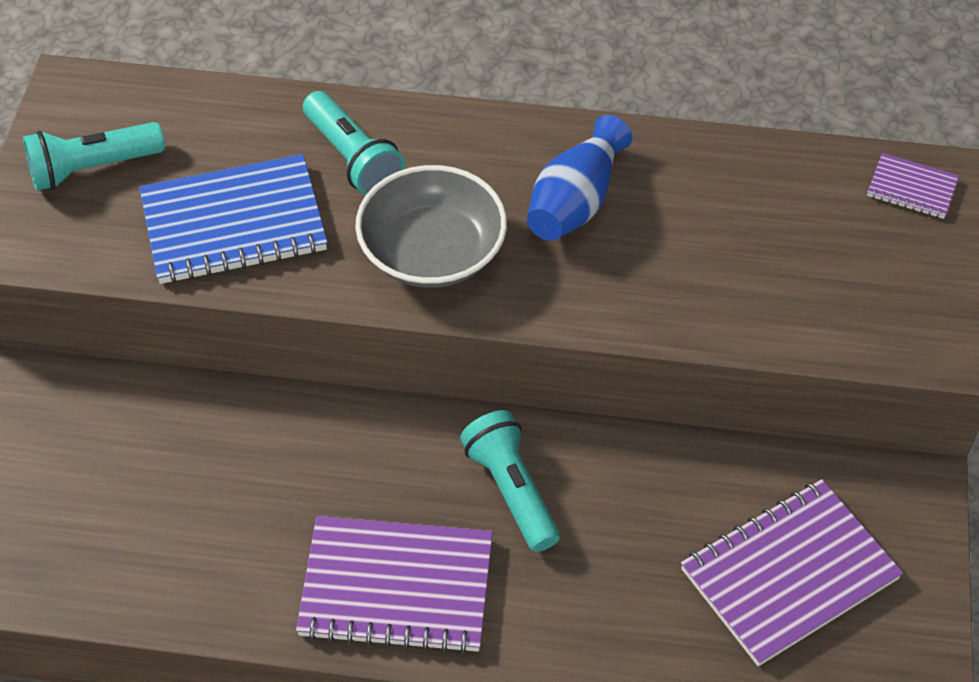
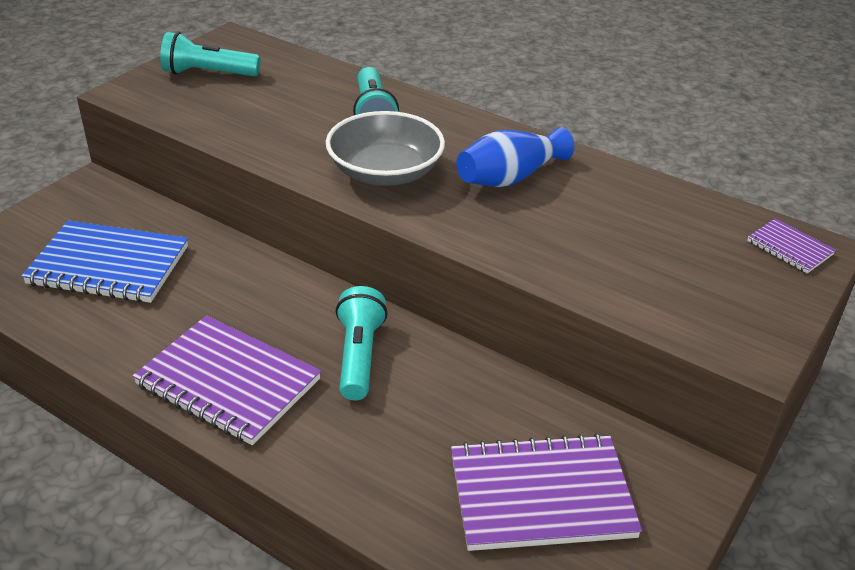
camera: 25 degrees right, 15 degrees down
blue notebook [139,154,327,284] -> blue notebook moved to [21,220,188,303]

